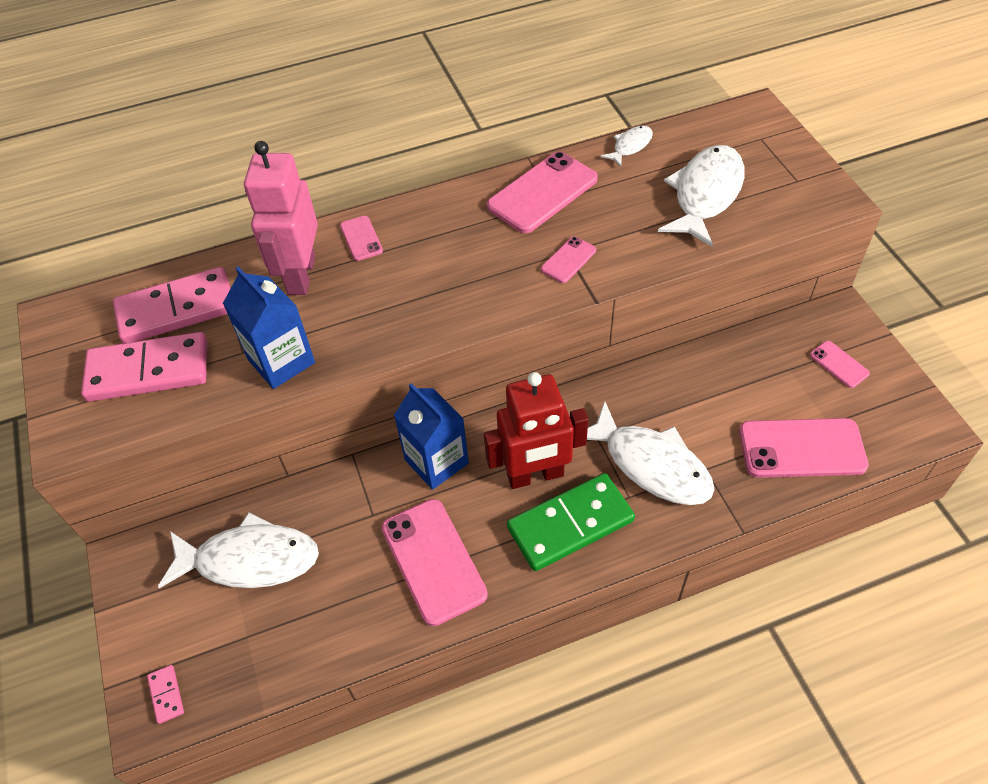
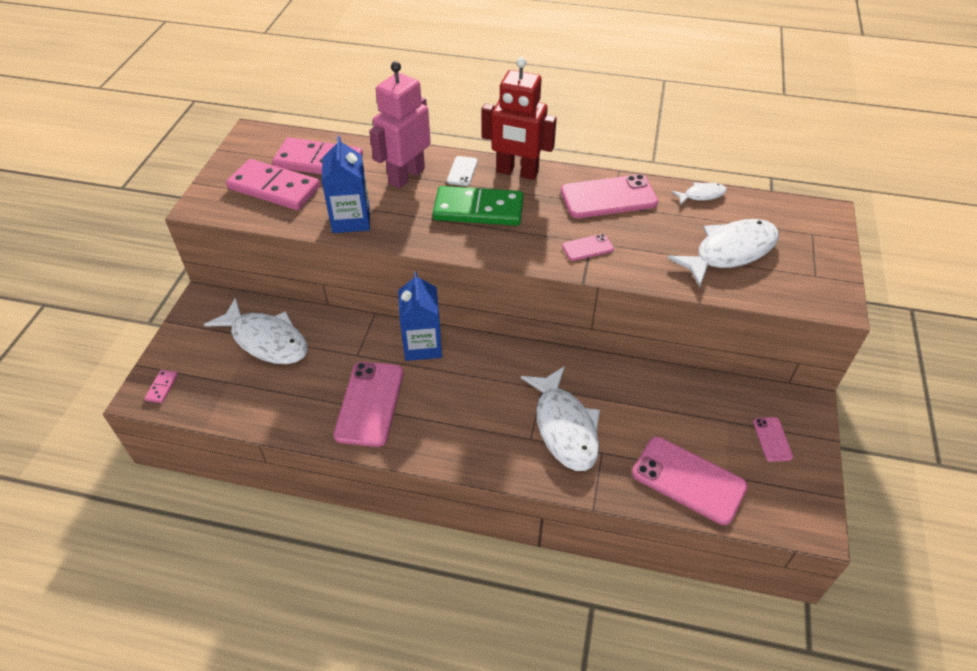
camera: 30 degrees right, 5 degrees down
pink phone [340,216,383,261] -> white phone [447,156,478,186]
red robot [484,372,588,489] -> red robot moved to [481,57,557,180]
green domino [507,473,635,571] -> green domino moved to [433,186,524,226]

